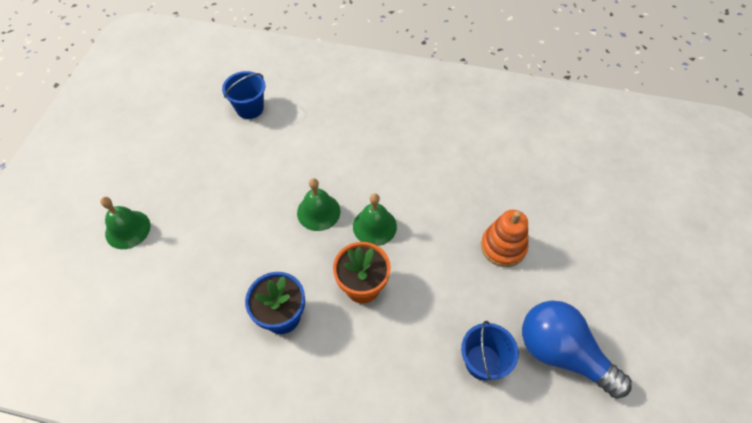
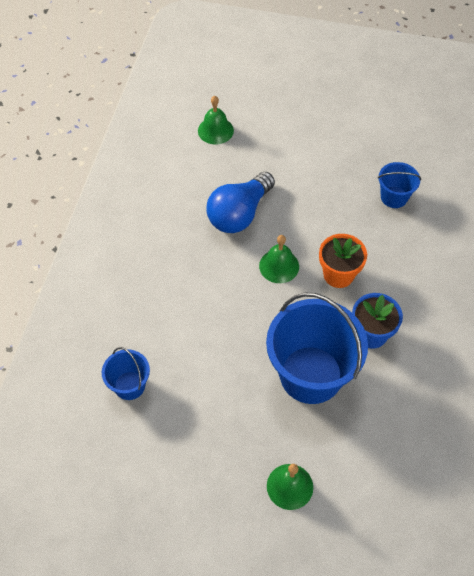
camera: 90 degrees left, 0 degrees up
green bell [297,178,340,231] -> green bell moved to [198,96,234,145]
orange stacking toy [481,210,528,267] -> none
blue light bulb [522,300,632,399] -> blue light bulb moved to [206,172,275,233]
none -> blue bucket [266,292,368,404]

